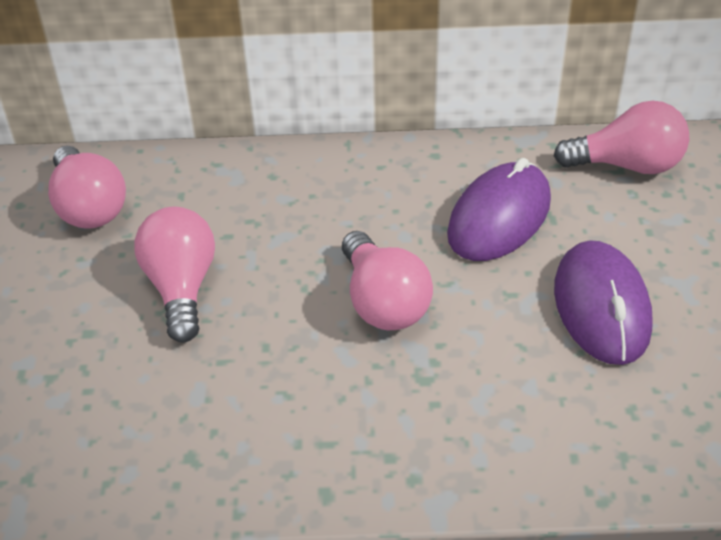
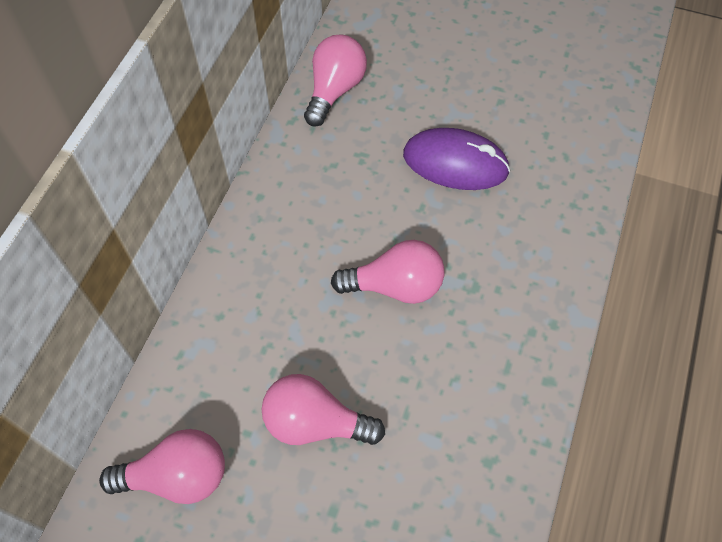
camera: 70 degrees left, 15 degrees up
purple mouse [447,158,551,261] -> none

